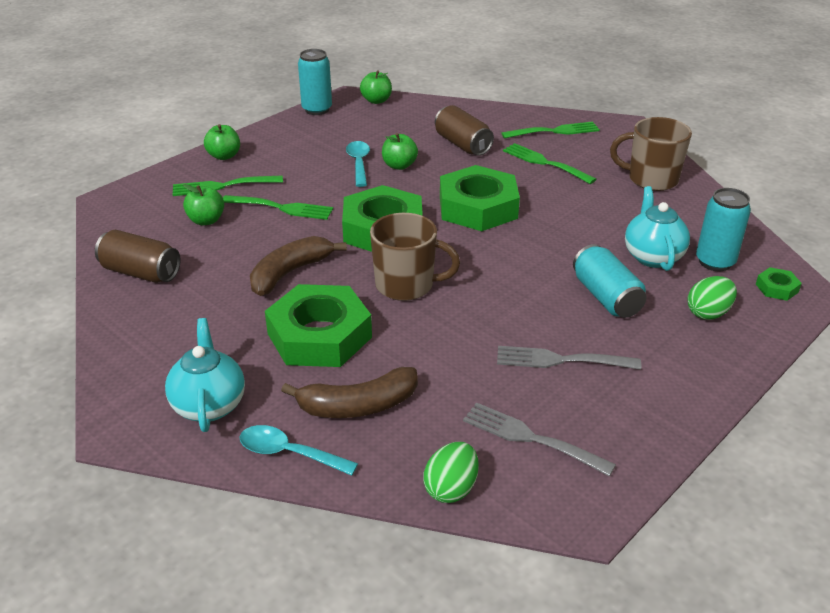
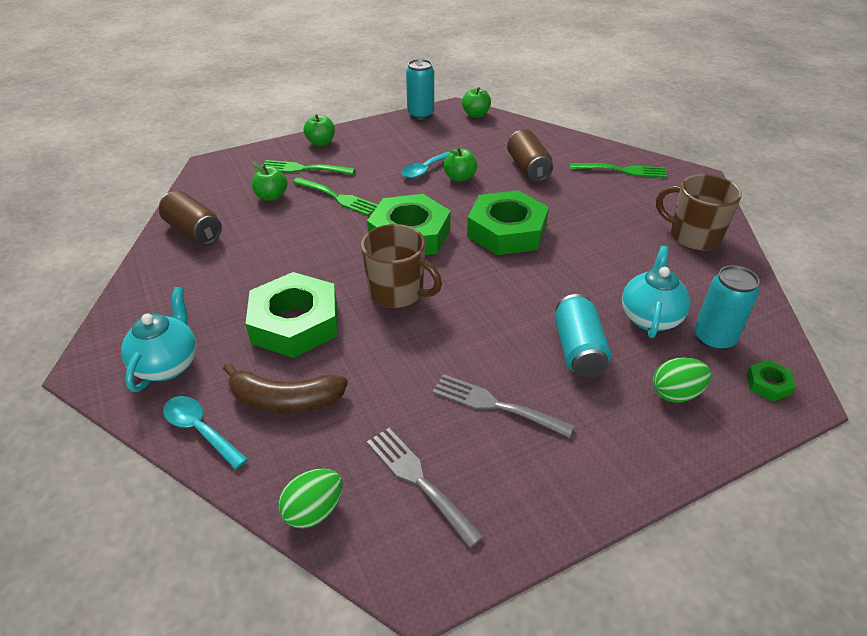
camera: 20 degrees right, 5 degrees up
brown banana [250,236,347,296] -> none
turquoise spoon [346,141,370,187] -> turquoise spoon turned 150 degrees counterclockwise [401,151,450,178]
green fork [503,143,596,184] -> none

